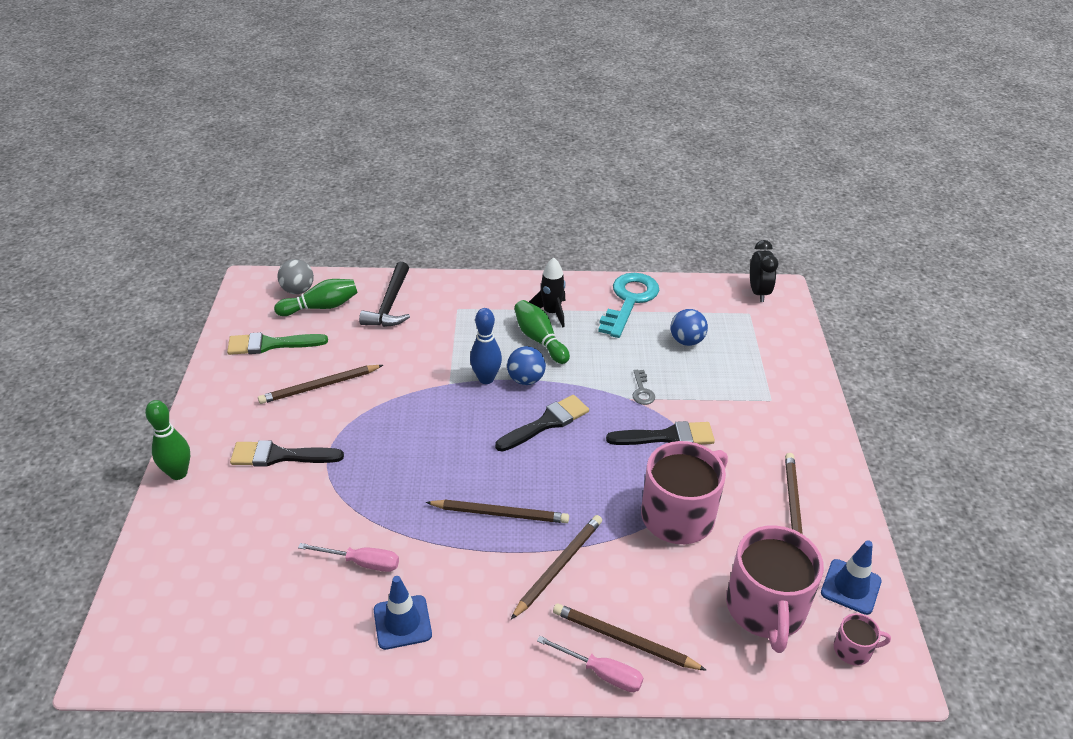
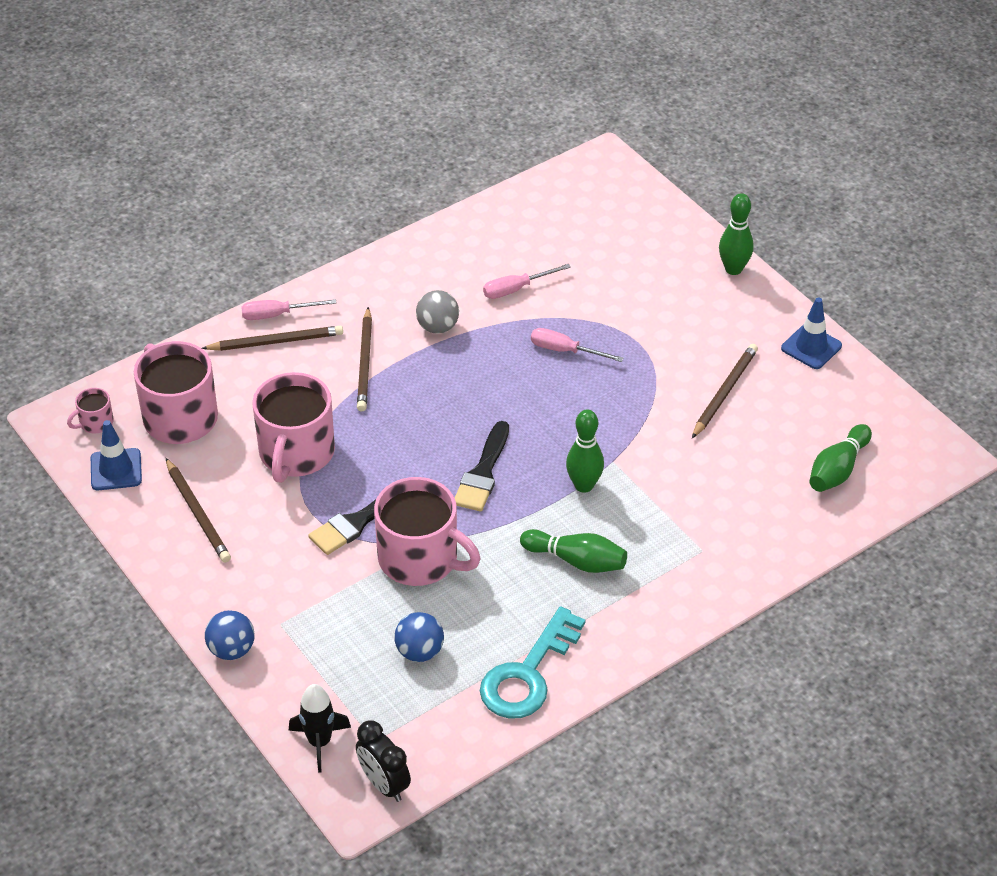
camera: 145 degrees right, 5 degrees up
green brush [227,332,328,355] -> none
black brush [230,440,344,467] -> none
grey ball [277,259,314,294] -> grey ball moved to [416,290,459,334]
black hammer [359,262,410,327] -> none
blue traffic cone [374,576,432,650] -> blue traffic cone moved to [781,298,842,369]
brown pencil [425,500,569,523] -> none
blue bowling pin [470,308,502,384] -> green bowling pin [566,409,604,493]
blue ball [507,346,546,385] -> blue ball moved to [205,610,255,660]
black rocket [529,257,566,327] -> black rocket moved to [289,684,351,772]
turquoise key [598,273,659,338] -> turquoise key turned 45 degrees clockwise [480,606,585,719]
grey key [632,370,655,405] -> pink mug [374,477,481,586]
none -> pink screwdriver [531,328,624,362]

